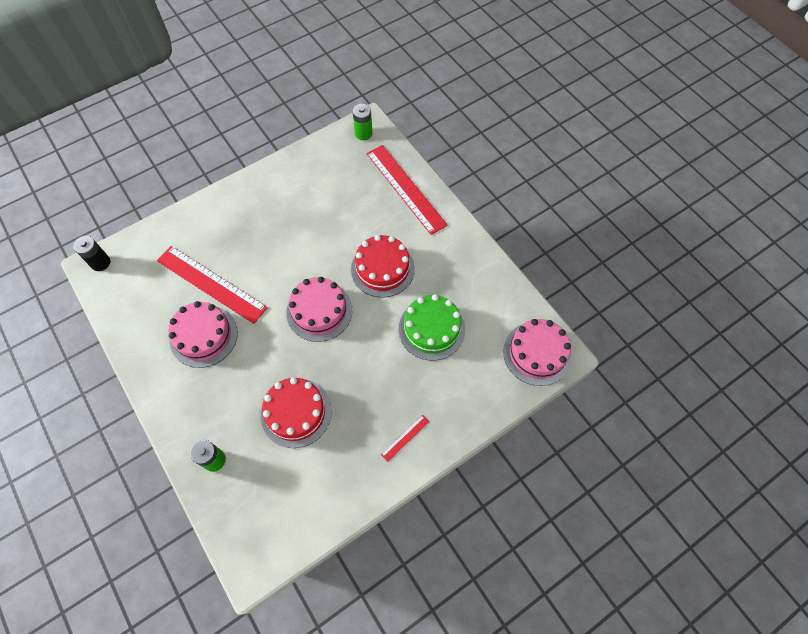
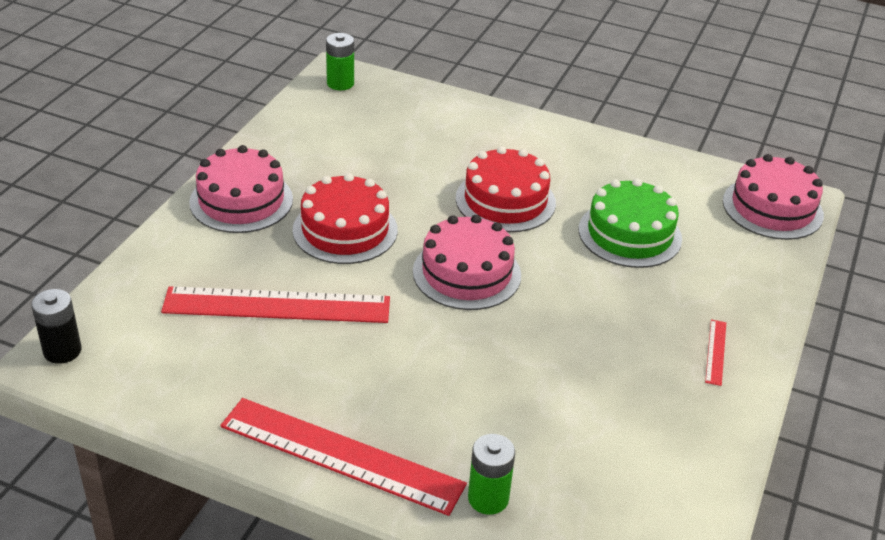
camera: 35 degrees left, 25 degrees down
pink cake [168,301,238,368] -> pink cake moved to [189,145,293,233]
red cake [260,377,332,448] -> red cake moved to [293,173,398,264]
red ruler [366,145,448,235] -> red ruler moved to [220,398,467,516]

